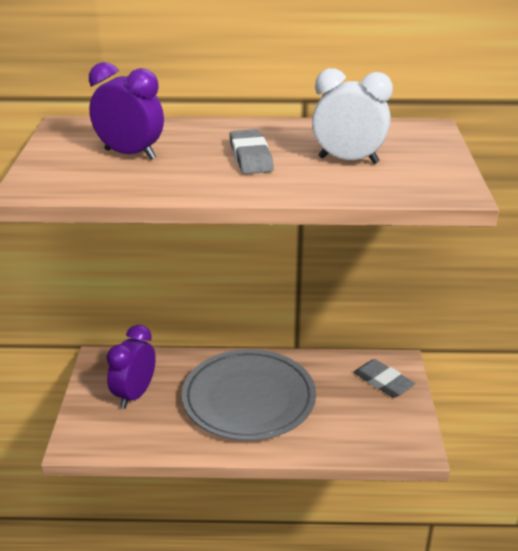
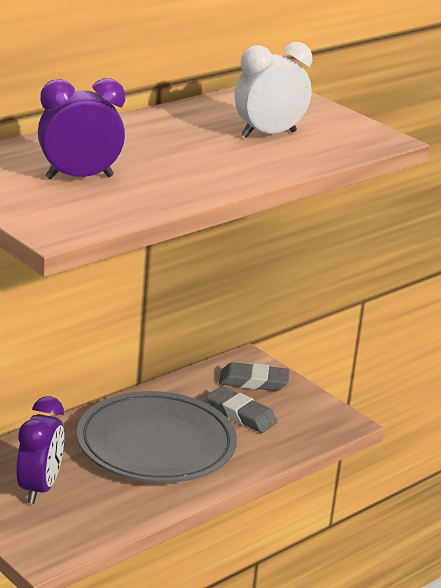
camera: 45 degrees left, 5 degrees down
purple clock [107,325,156,409] -> purple clock turned 150 degrees counterclockwise [16,396,64,504]
grey eraser [229,129,274,174] -> grey eraser moved to [206,386,277,433]

